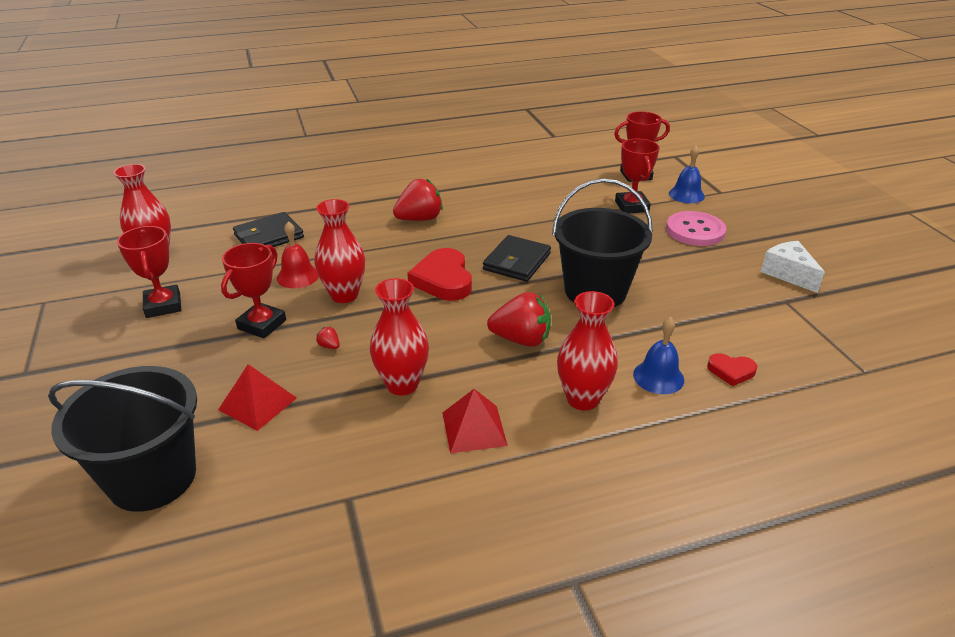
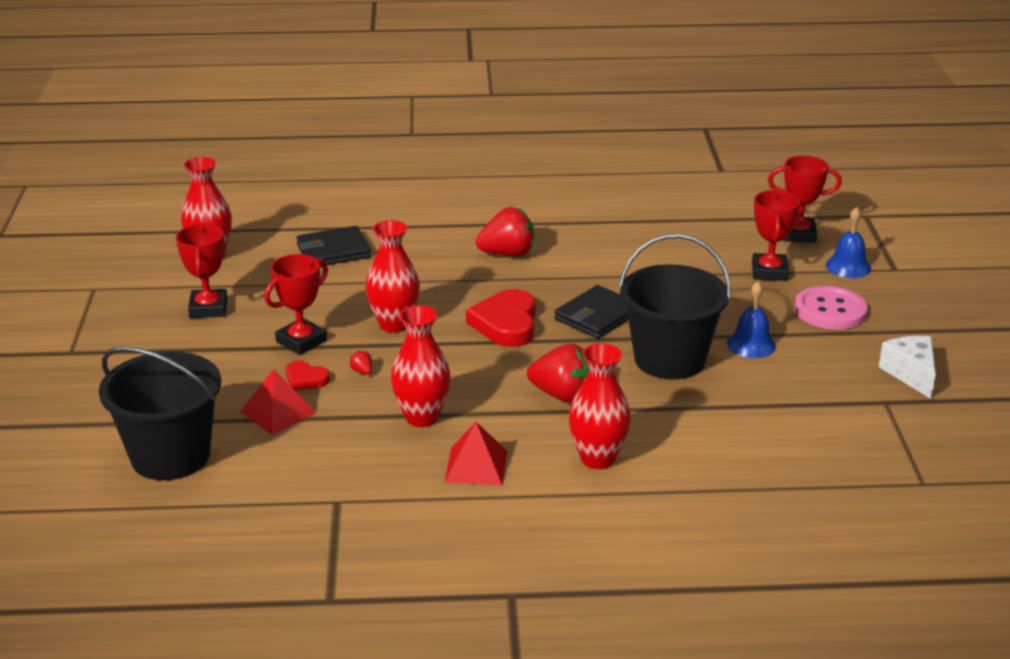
camera: 15 degrees right, 5 degrees down
red bell [277,221,319,288] -> none
blue bell [633,317,684,394] -> blue bell moved to [727,282,776,358]
red heart [707,353,757,386] -> red heart moved to [286,361,330,391]

